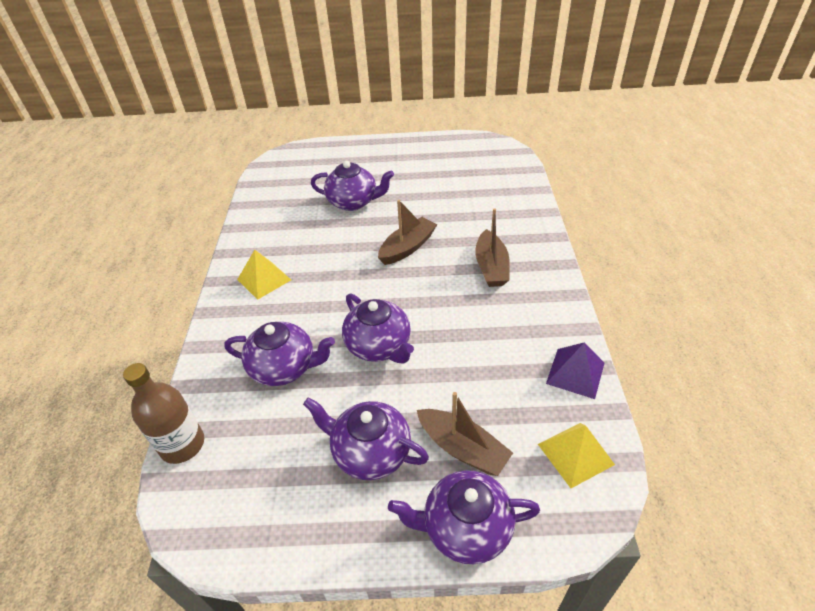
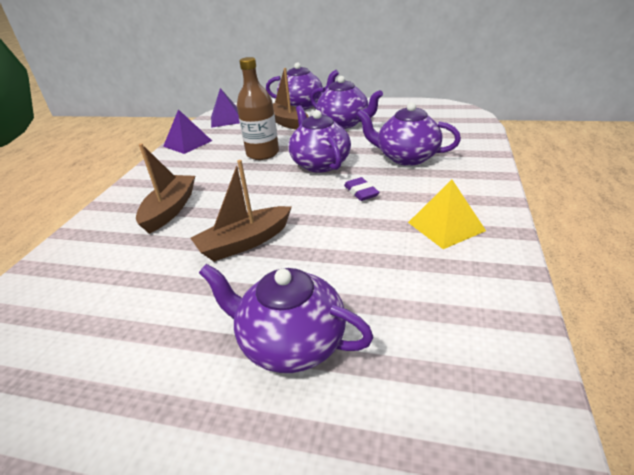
camera: 165 degrees left, 10 degrees down
brown bottle [123,363,204,464] -> brown bottle moved to [237,57,279,160]
yellow pyramid [538,423,615,488] -> purple pyramid [211,88,240,128]
none -> purple eraser [344,177,380,201]

